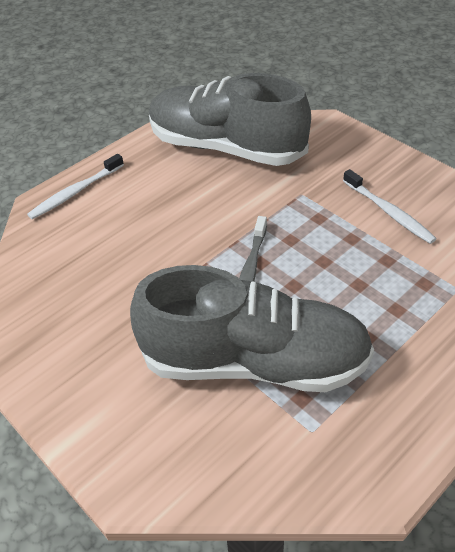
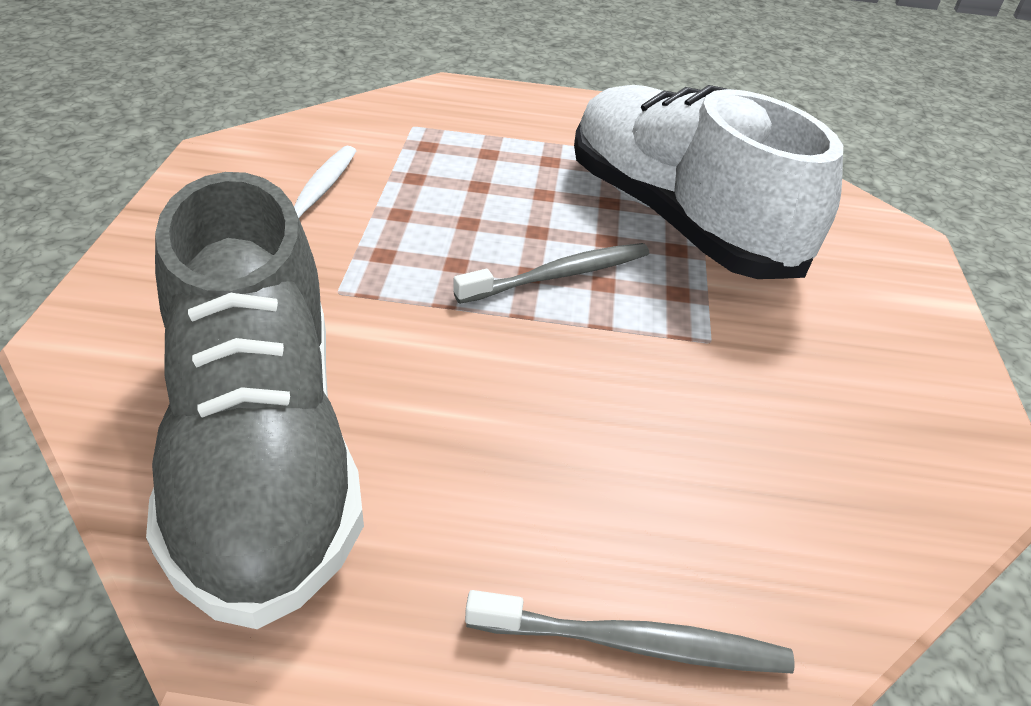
camera: 135 degrees left, 5 degrees down
white toothbrush [27,154,124,219] -> grey toothbrush [465,590,794,673]
grey shoe [130,265,374,392] -> white shoe [574,85,843,279]

